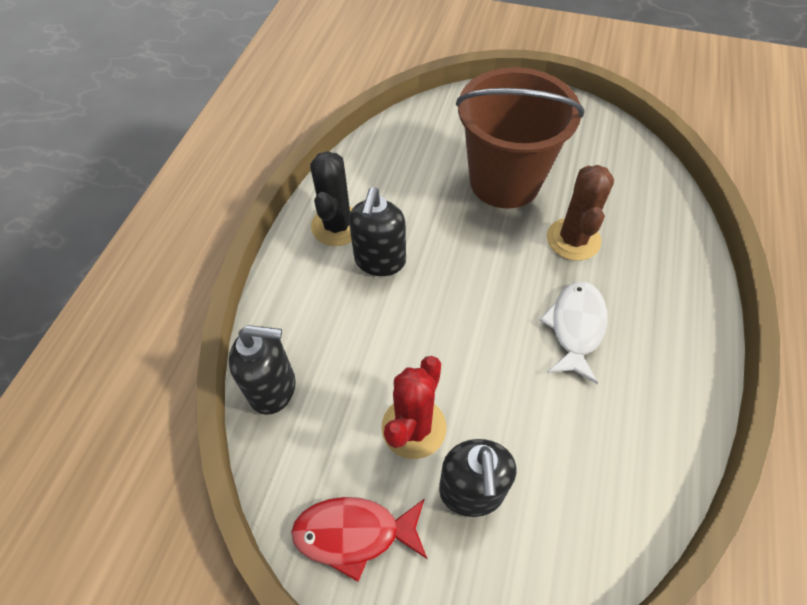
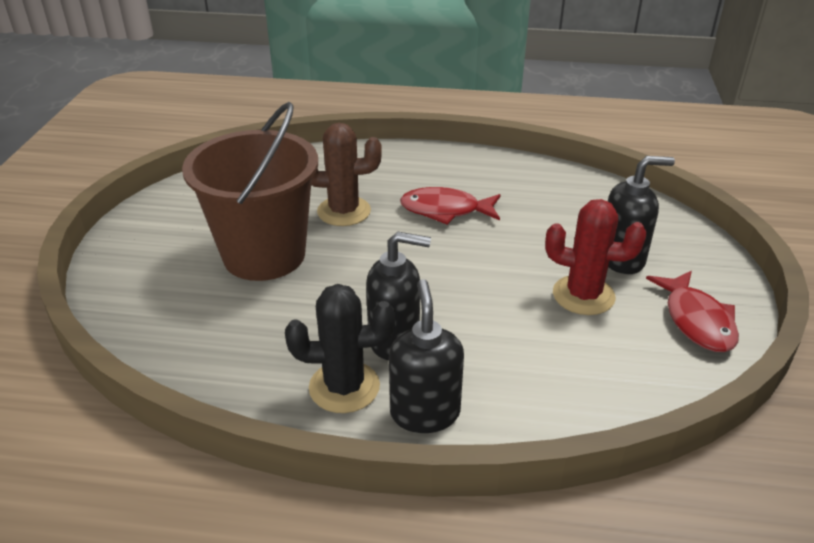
camera: 100 degrees left, 20 degrees down
black soap dispenser [229,325,295,415] -> black soap dispenser moved to [389,279,464,433]
white fish [540,282,607,384] -> red fish [400,187,500,225]

